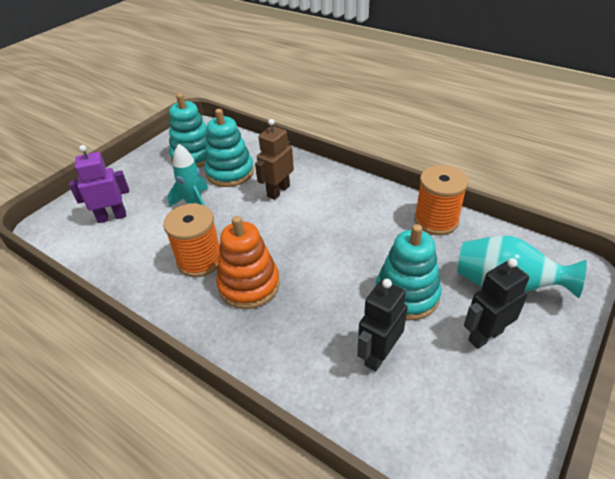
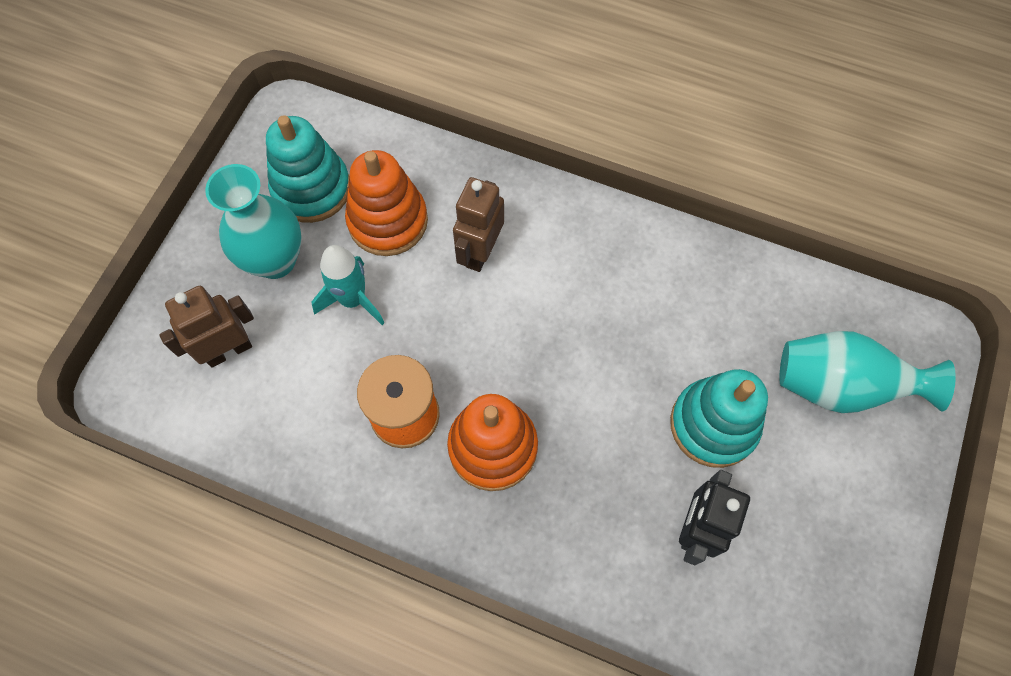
camera: 15 degrees left, 25 degrees up
purple robot [69,145,129,223] -> brown robot [159,286,254,367]
turquoise stacking toy [204,109,254,187] -> orange stacking toy [345,150,428,256]
orange spool [414,165,468,235] -> none
black robot [464,258,529,349] -> none
none -> turquoise vase [205,164,302,279]

